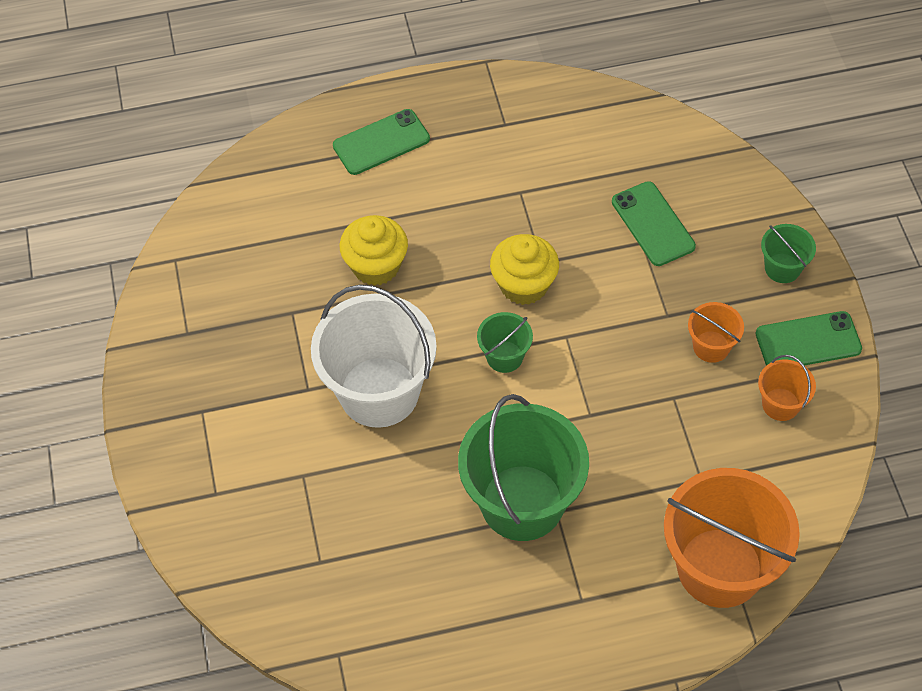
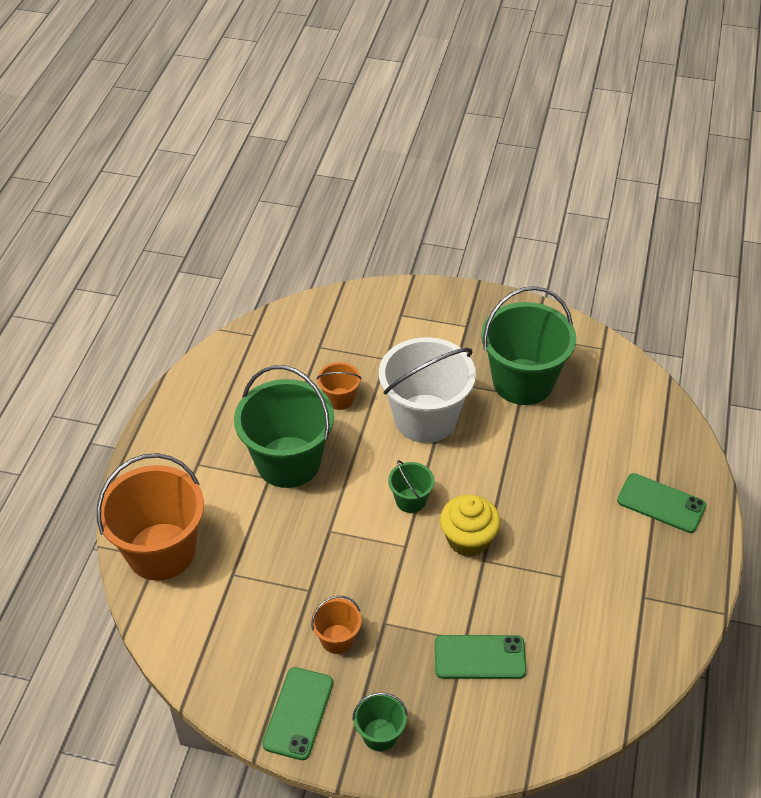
camera: 115 degrees right, 10 degrees down
green phone [333,109,430,175] -> green phone turned 60 degrees counterclockwise [617,473,706,533]
yellow cupcake [340,215,408,286] -> none
orange bucket [758,355,816,421] -> orange bucket moved to [317,362,361,410]
none -> green bucket [481,286,576,405]

